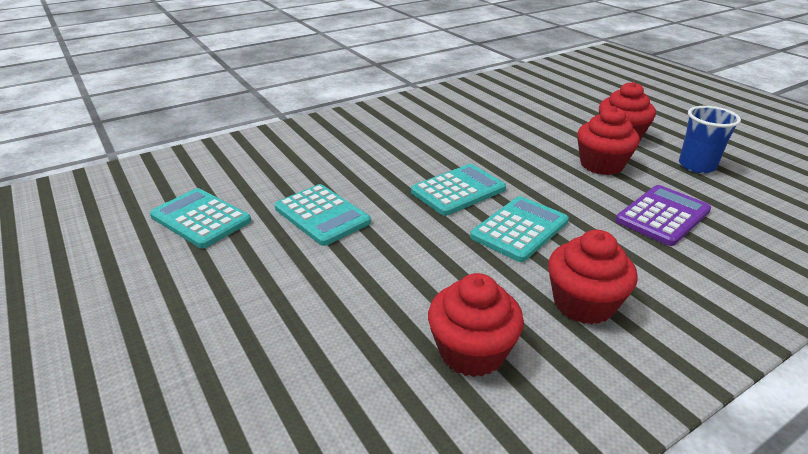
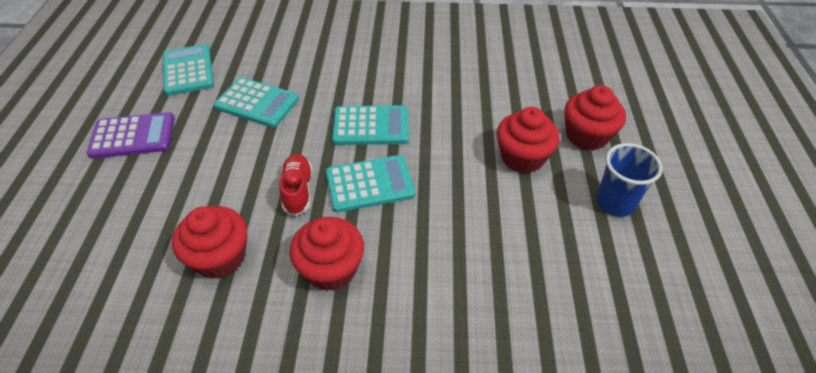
camera: 35 degrees right, 15 degrees up
turquoise calculator [275,184,371,246] -> turquoise calculator turned 60 degrees counterclockwise [214,77,299,128]
purple calculator [616,185,711,246] -> purple calculator moved to [86,112,175,159]
none -> red shoe [279,154,312,216]

